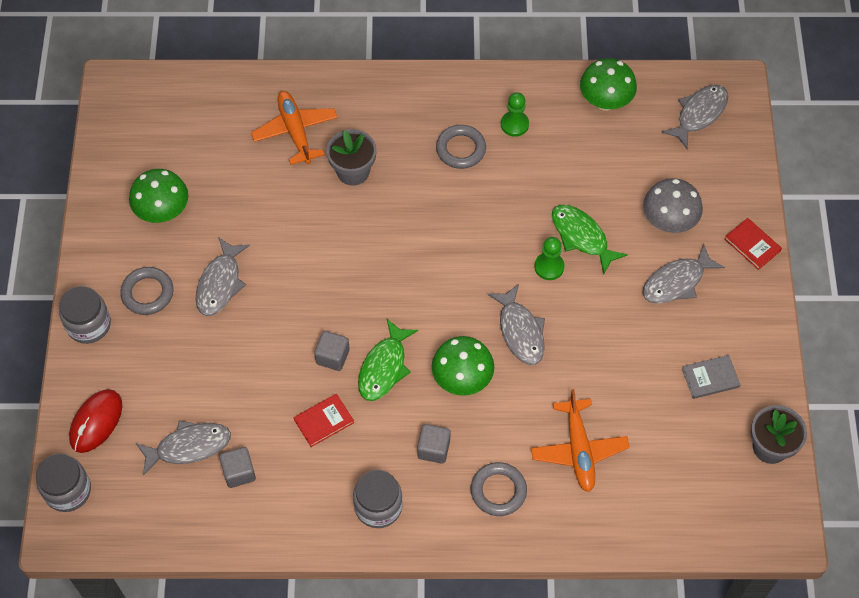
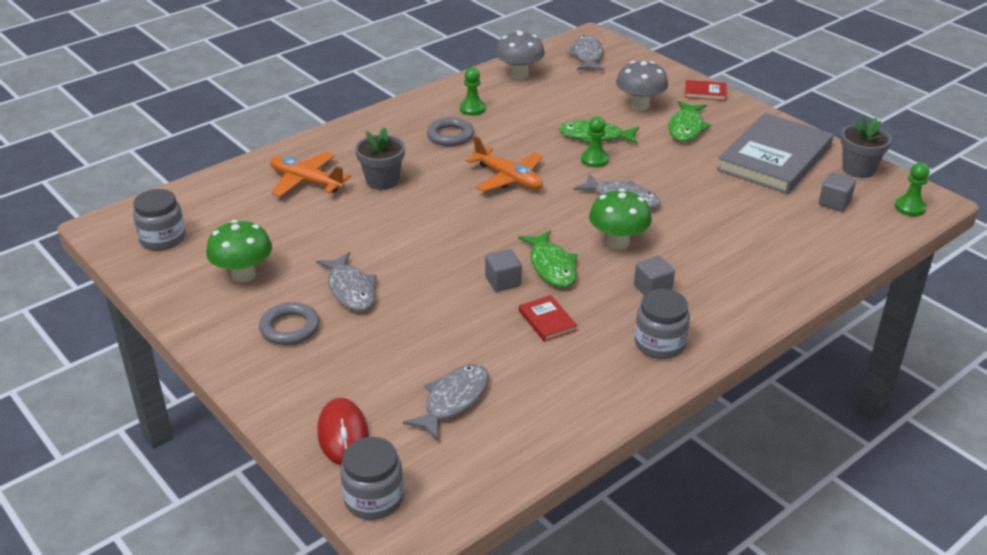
camera: 40 degrees left, 25 degrees down
grey jar [59,286,111,344] -> grey jar moved to [133,189,185,251]
grey cube [219,447,256,488] -> grey cube moved to [819,173,856,212]
red book [294,394,354,447] -> red book turned 45 degrees counterclockwise [519,295,577,342]
grey ring [471,462,527,516] -> none
orange plane [531,389,630,492] -> orange plane moved to [465,136,543,192]
green mushroom [580,58,637,111] -> grey mushroom [495,31,545,79]
grey fish [643,244,725,304] -> green fish [668,101,711,142]
grey book [682,355,741,399] -> grey book [717,113,834,194], size x2.46
none -> green pawn [895,163,929,216]

